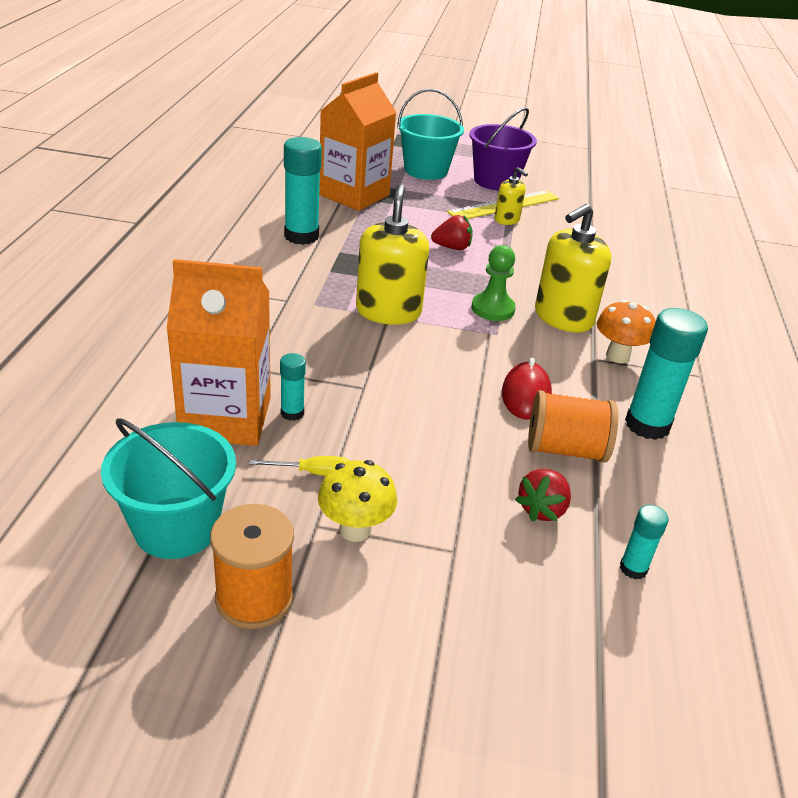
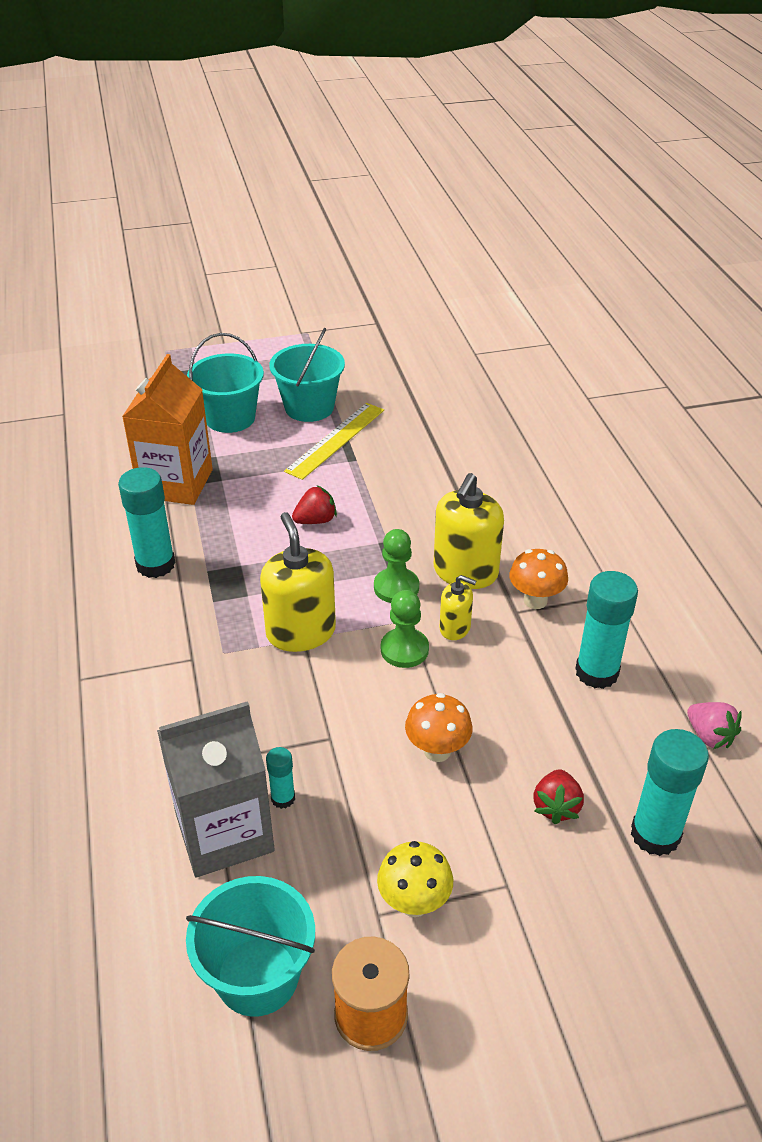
camera: 20 degrees left, 5 degrees up
orange carton [166,259,271,446] -> grey carton [157,701,275,878]
yellow screwdriver [249,456,349,476] -> none
purple bucket [469,107,537,191] -> turquoise bucket [269,328,345,422]
yellow soap dispenser [494,167,528,225] -> yellow soap dispenser moved to [439,575,476,640]
red mouse [502,358,552,420] -> none
orange spool [528,390,618,463] -> none
turquoise glue stick [620,505,669,579] -> turquoise glue stick [631,729,709,856], size x1.97
none -> green pawn [381,590,429,668]
none -> orange mushroom [405,693,472,762]
none -> pink strawberry [687,702,741,749]

